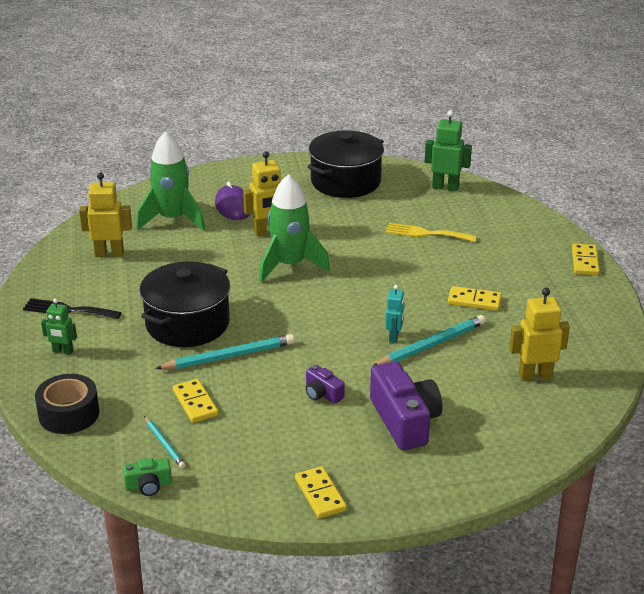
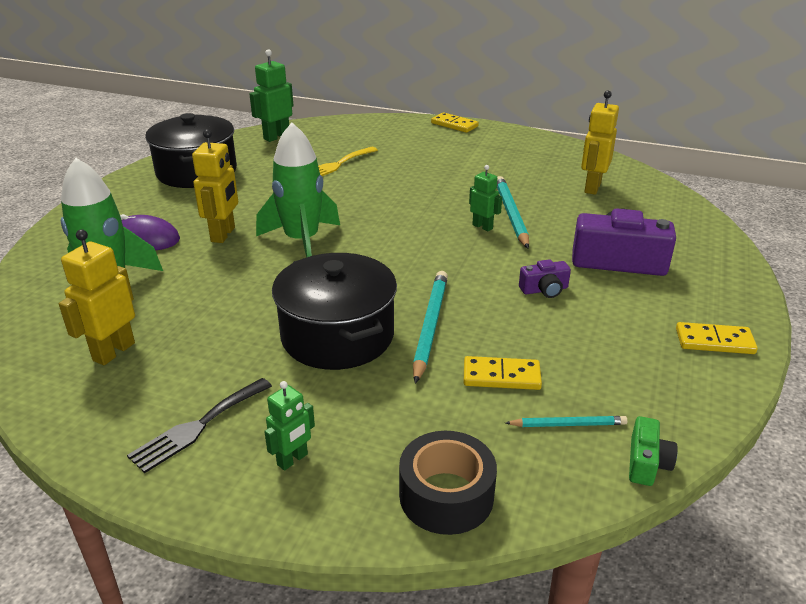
camera: 60 degrees left, 0 degrees up
turquoise robot [385,285,405,343] -> green robot [469,165,502,231]
yellow domino [448,286,502,311] -> none

